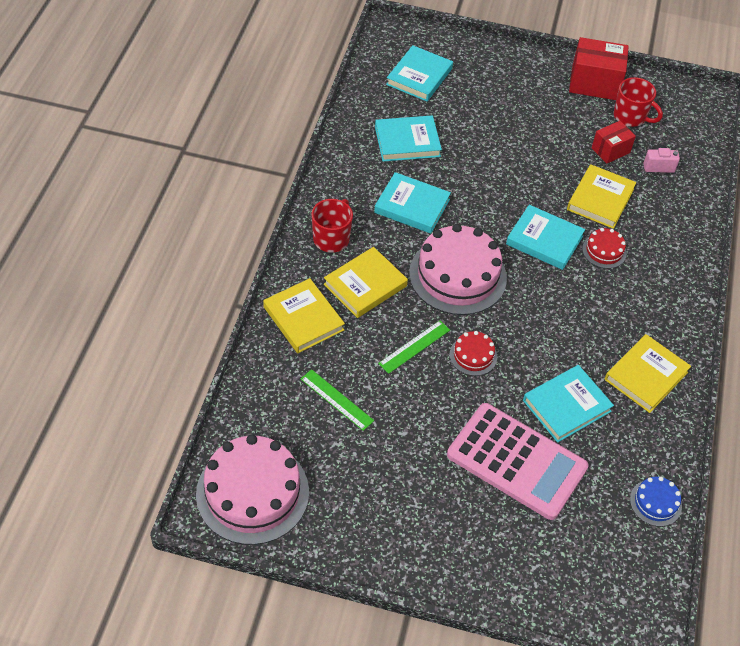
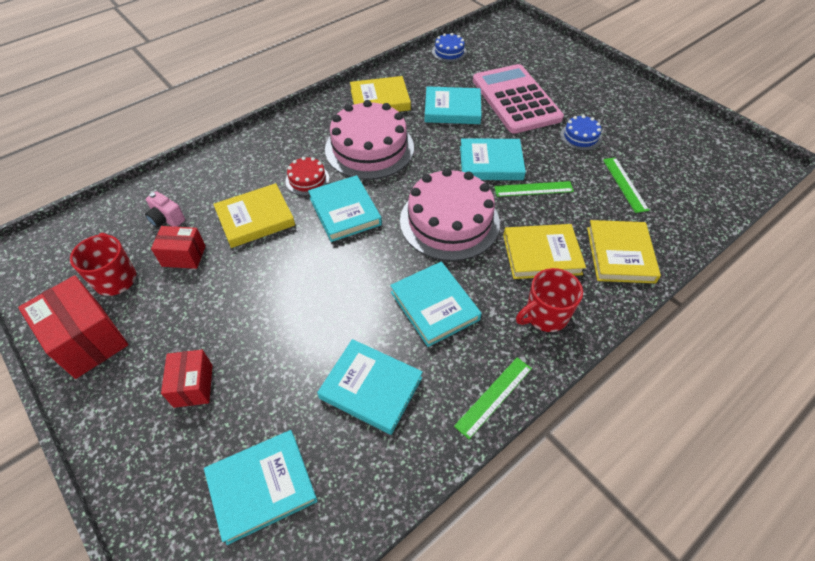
camera: 140 degrees left, 0 degrees up
pink cake [196,434,309,545] -> pink cake moved to [325,100,414,180]
red cake [450,331,497,376] -> turquoise book [460,138,526,180]
none -> red box [161,350,213,408]
none -> green ruler [454,357,532,439]
none -> blue cake [560,115,602,151]

